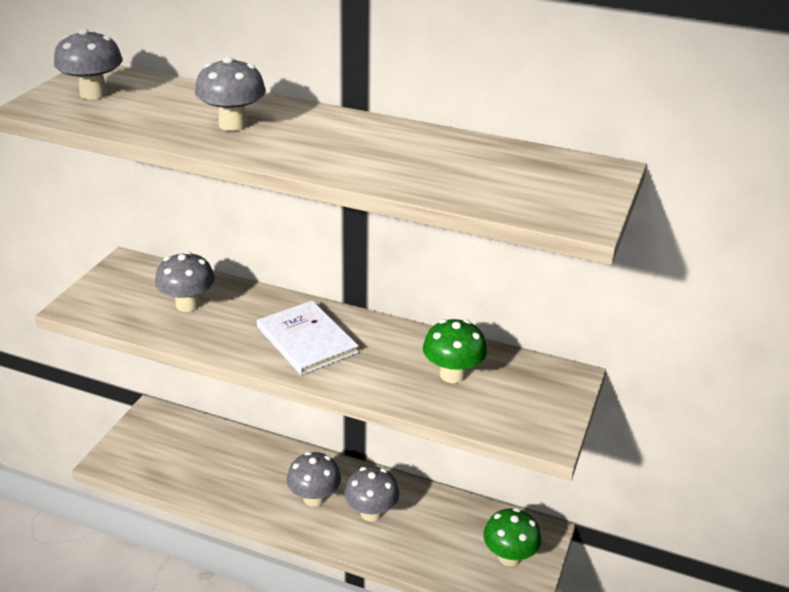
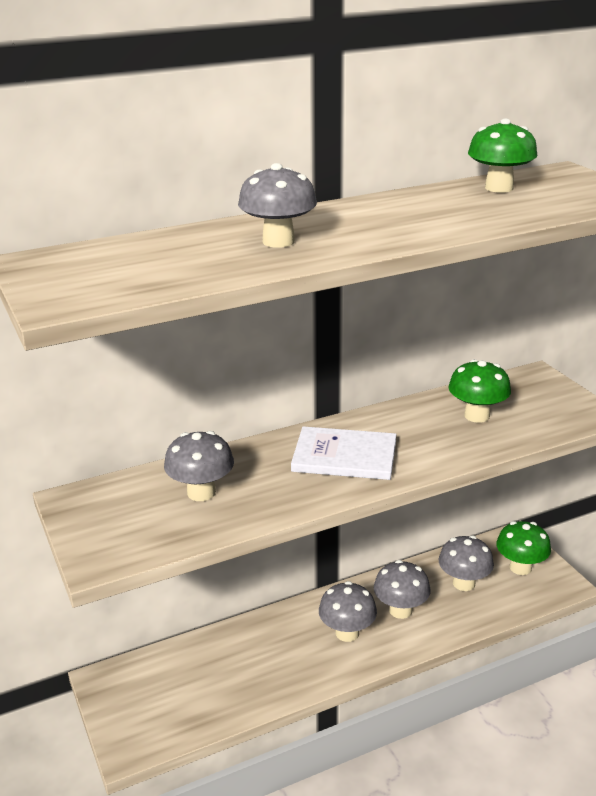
camera: 45 degrees left, 5 degrees down
grey mushroom [54,28,123,100] -> grey mushroom moved to [439,536,494,591]
none -> green mushroom [468,119,537,193]

